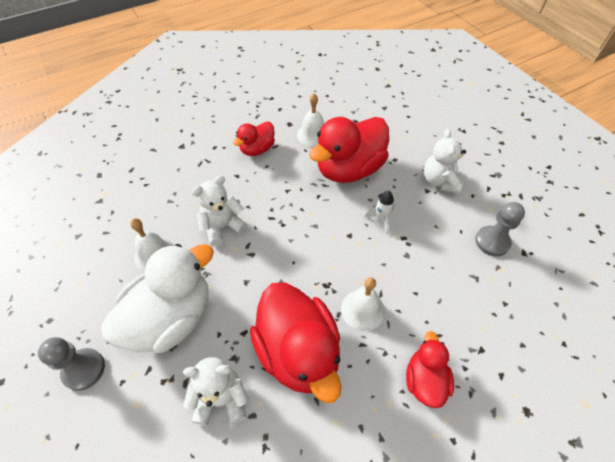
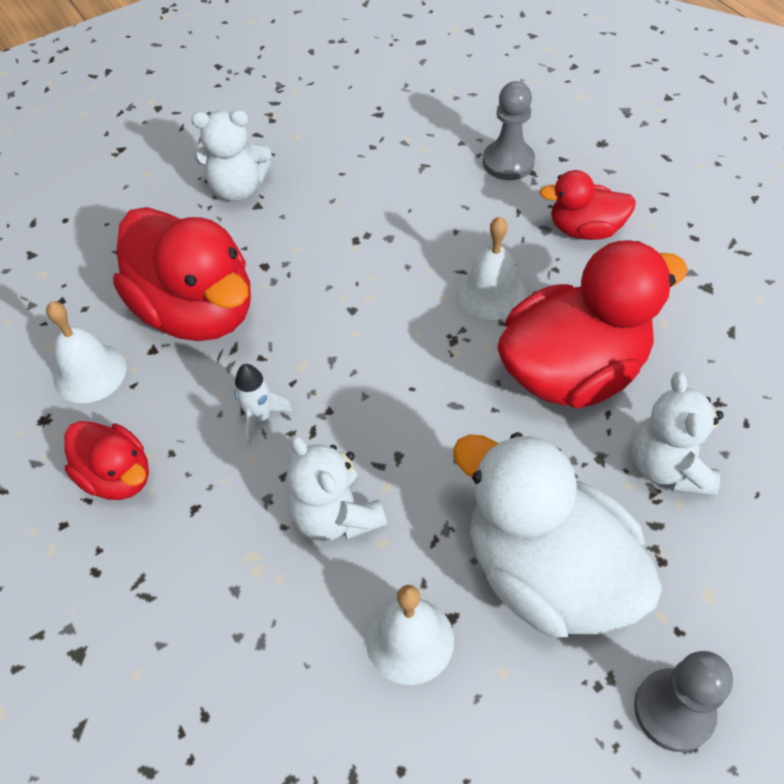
camera: 90 degrees left, 0 degrees up
white rocket [364,191,394,235] -> white rocket moved to [234,364,293,447]
grey pawn [475,202,525,256] -> grey pawn moved to [483,81,535,180]

